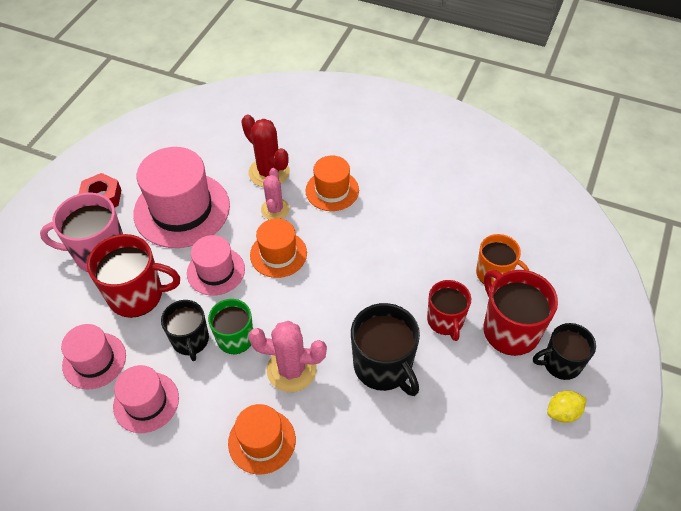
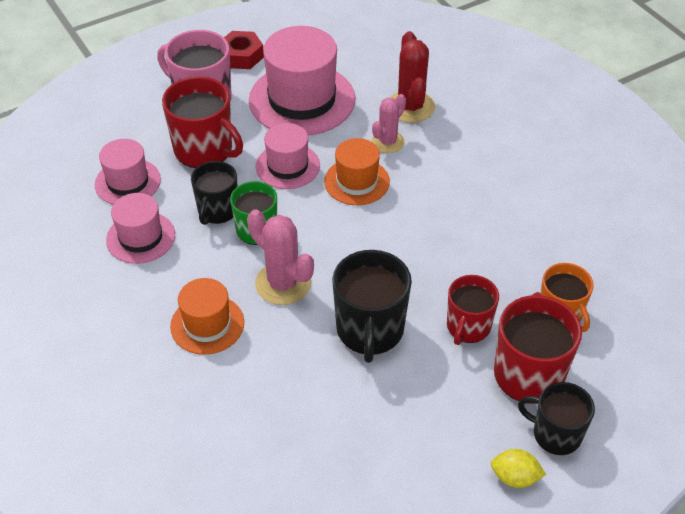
camera: 35 degrees right, 5 degrees down
orange hat [306,155,359,211] -> none

